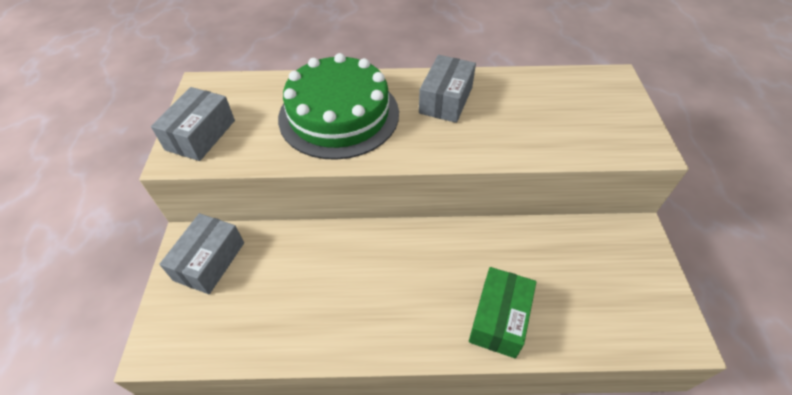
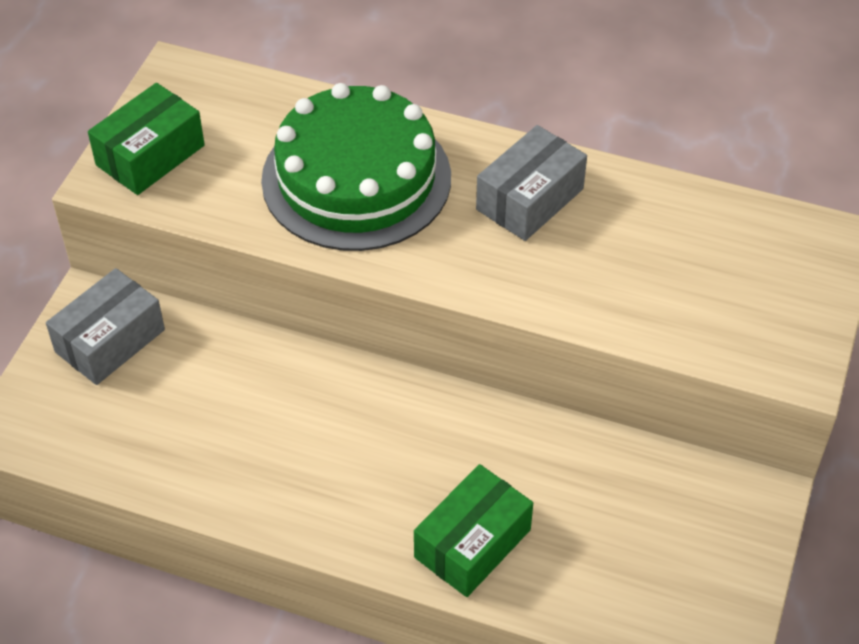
camera: 20 degrees right, 0 degrees up
grey box [151,87,235,161] -> green box [88,83,205,195]

